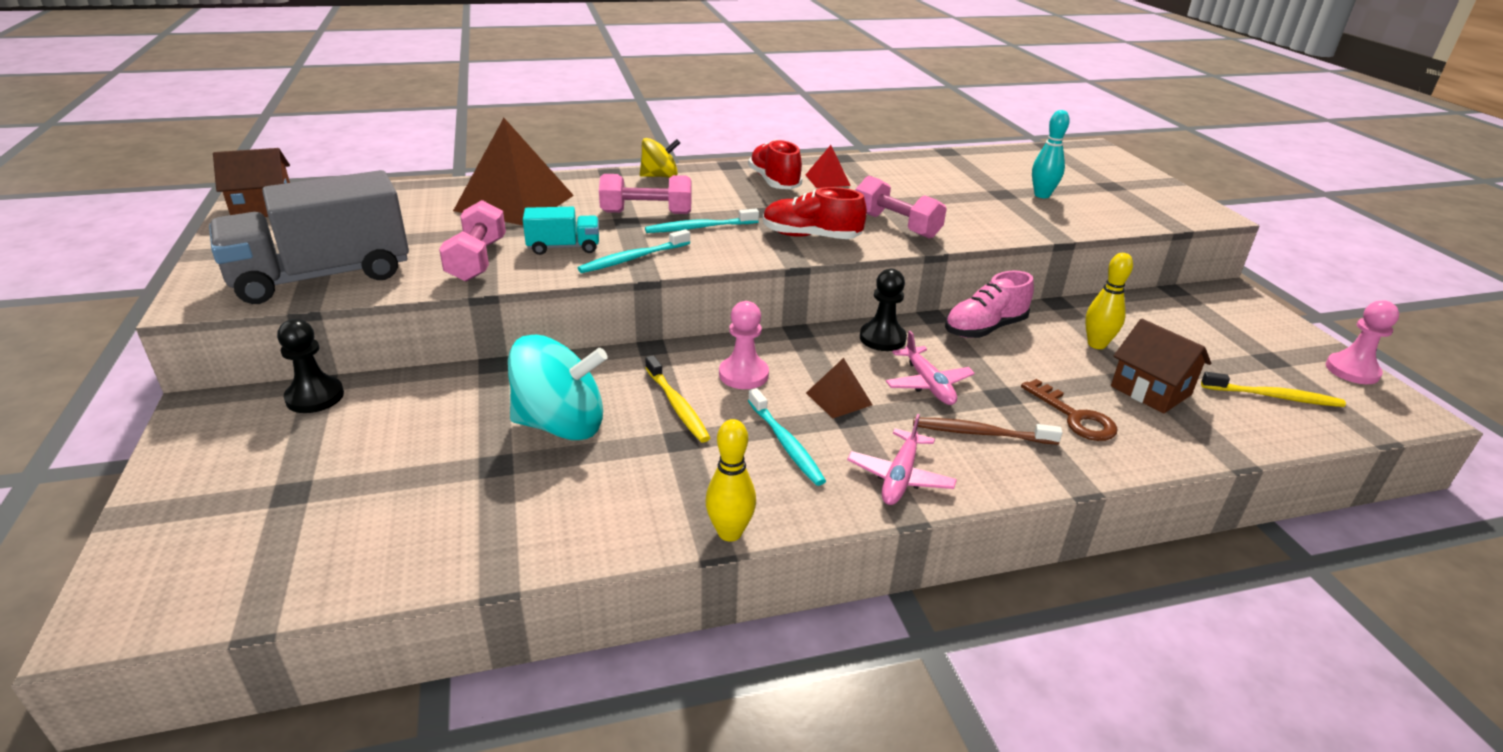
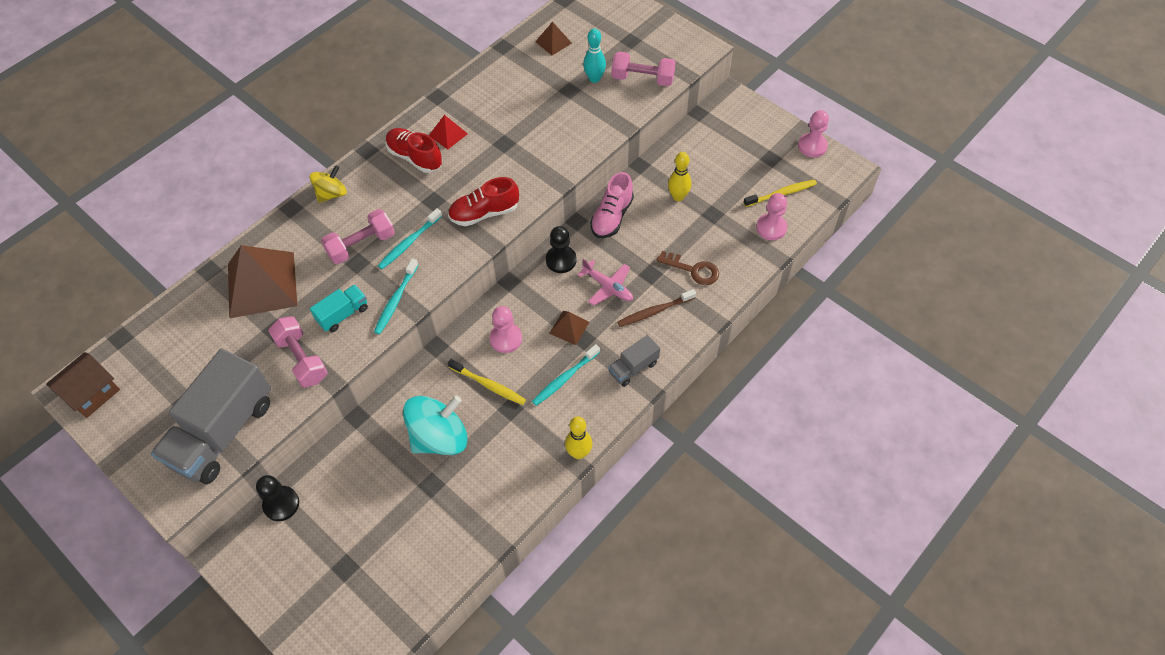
camera: 30 degrees left, 25 degrees up
turquoise toothbrush [748,388,826,486] -> turquoise toothbrush turned 105 degrees clockwise [532,344,600,406]
pink plane [847,414,957,505] -> grey truck [608,335,660,387]
pink dumbbell [856,176,947,239] -> pink dumbbell moved to [612,52,675,86]
brown house [1111,319,1211,413] -> none
none -> brown pyramid [535,22,572,56]
none -> pink pawn [756,193,787,240]

